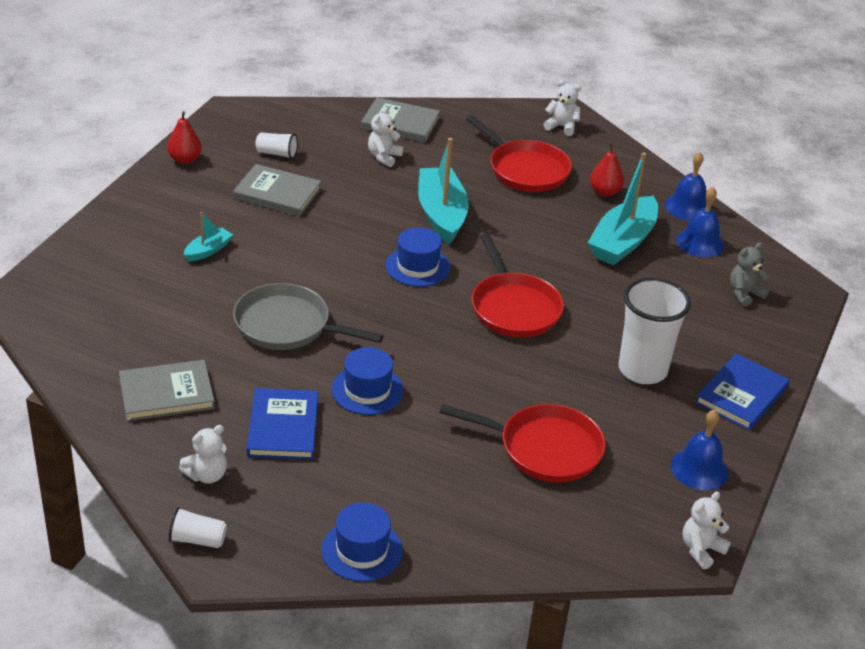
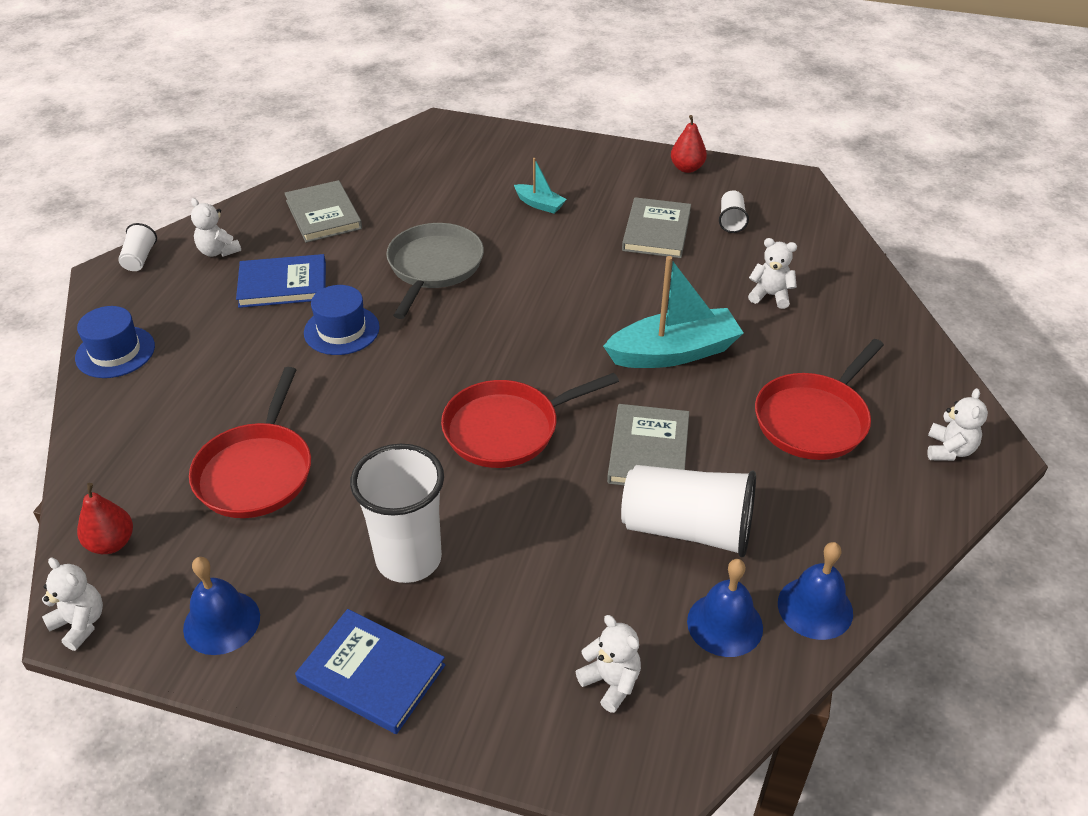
camera: 85 degrees right, 5 degrees up
grey book [361,97,440,142] -> grey book moved to [607,404,689,485]
blue hat [385,227,450,287] -> none
turquoise boat [588,153,658,265] -> white cup [621,465,756,557]
red pear [590,143,624,197] -> red pear moved to [77,483,133,554]
grey teddy bear [730,242,769,307] -> white teddy bear [575,615,641,713]

